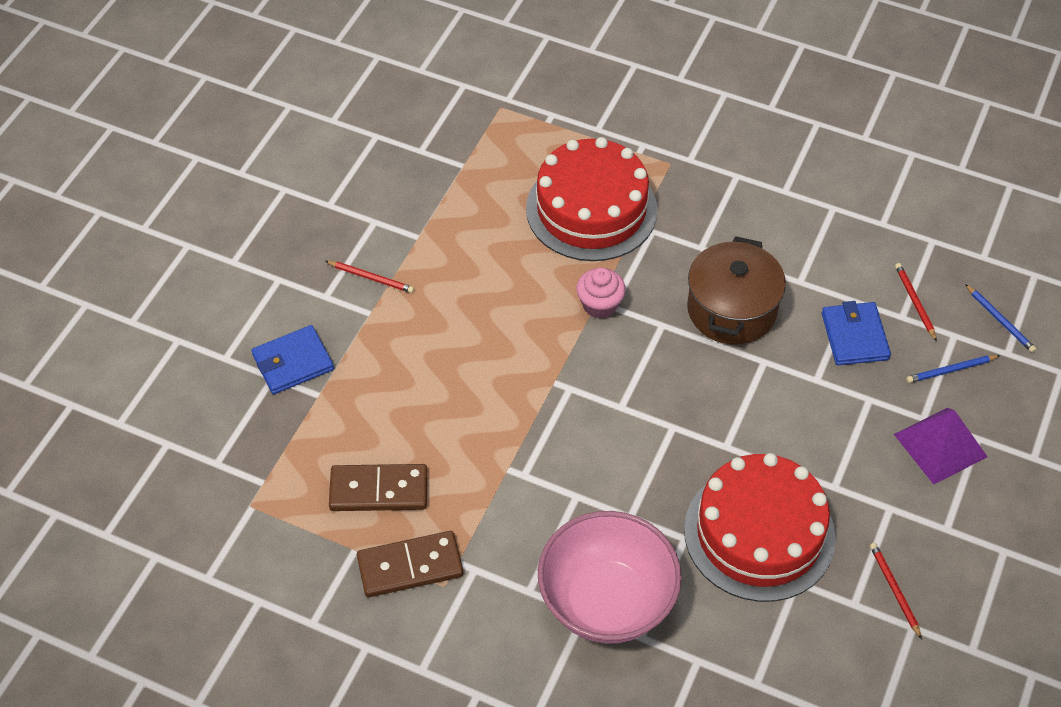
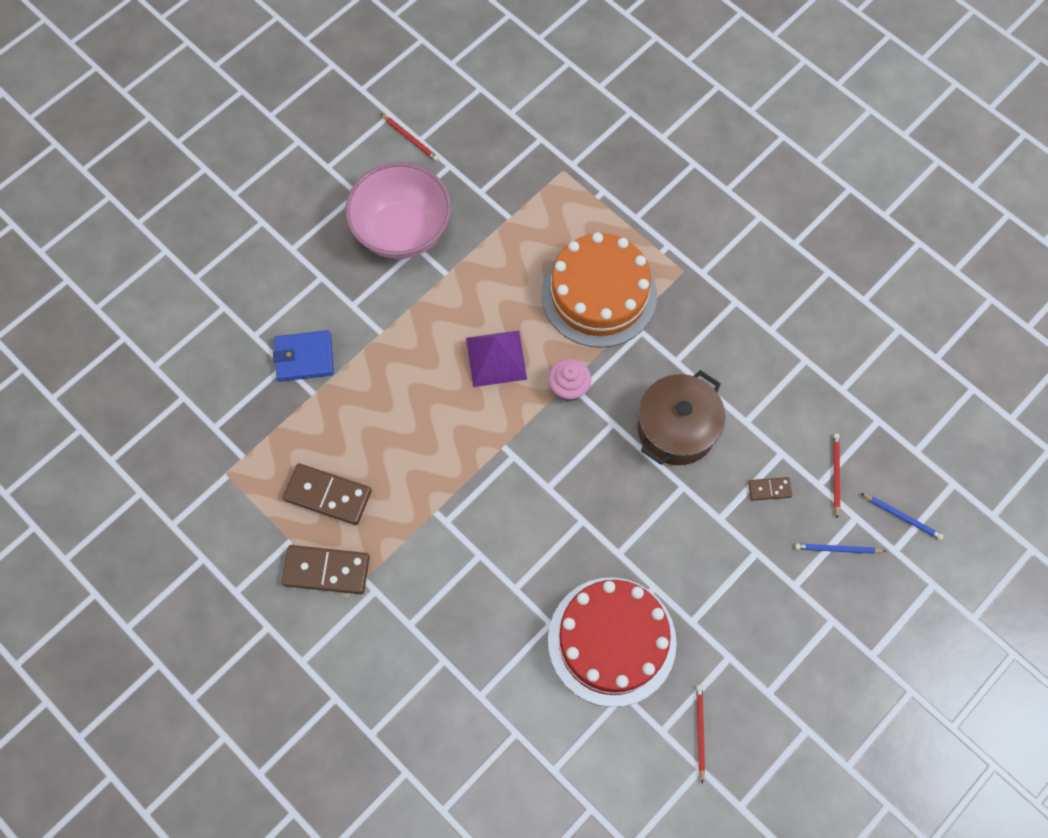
camera: 20 degrees right, 15 degrees up
red pencil [325,261,414,293] -> red pencil moved to [380,113,439,161]
red cake [526,137,657,261] -> orange cake [541,232,657,348]
pink bowl [538,511,682,644] -> pink bowl moved to [345,162,451,259]
blue wallet [822,301,891,365] -> brown domino [748,477,792,501]
purple pyramid [894,408,988,484] -> purple pyramid moved to [466,330,527,387]
blue pencil [965,284,1036,353] -> blue pencil turned 45 degrees counterclockwise [861,493,944,540]

